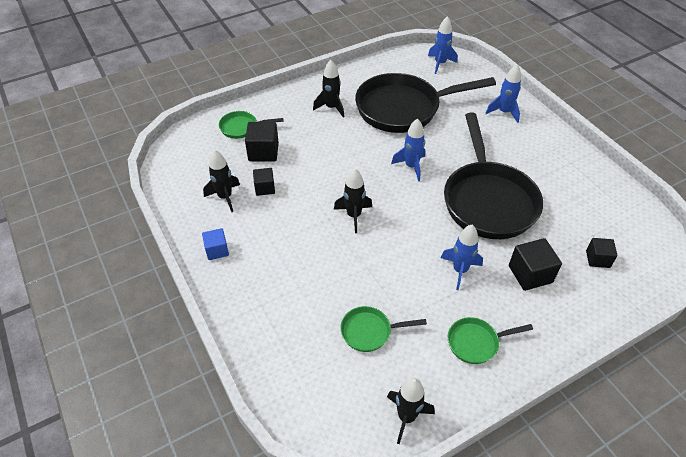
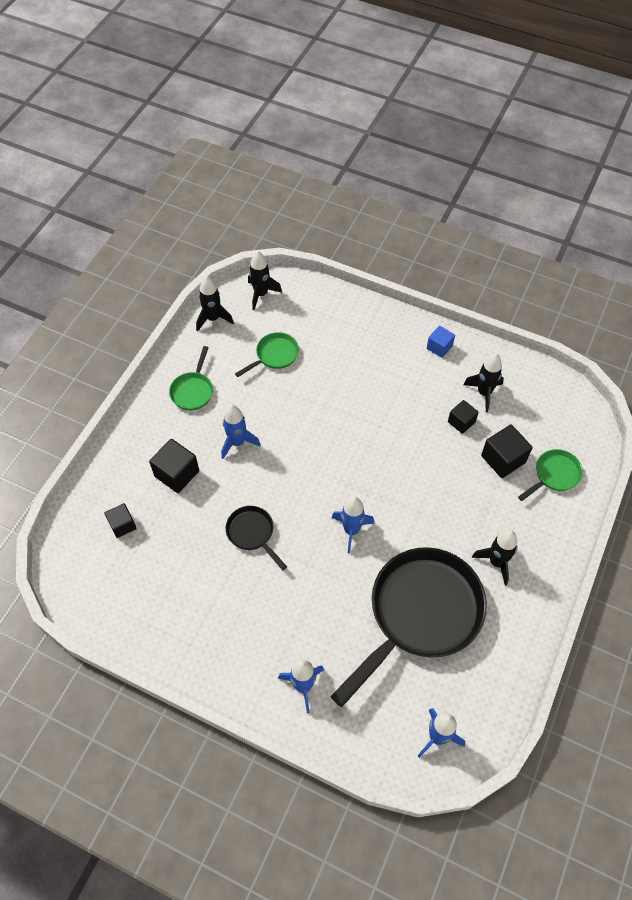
camera: 145 degrees right, 10 degrees up
black rocket [334,168,372,233] -> black rocket moved to [248,251,282,310]
black pan [444,113,543,239] -> black pan [226,506,287,570], size x0.44
green pan [448,317,533,364] -> green pan turned 150 degrees clockwise [169,346,213,411]

